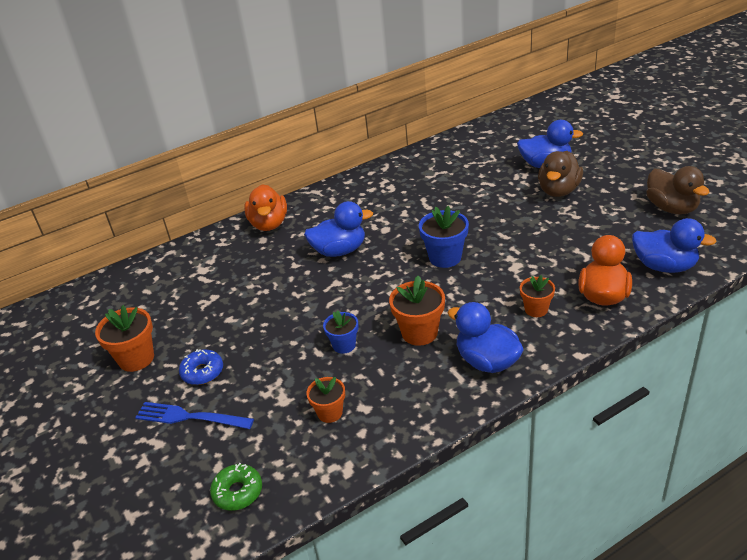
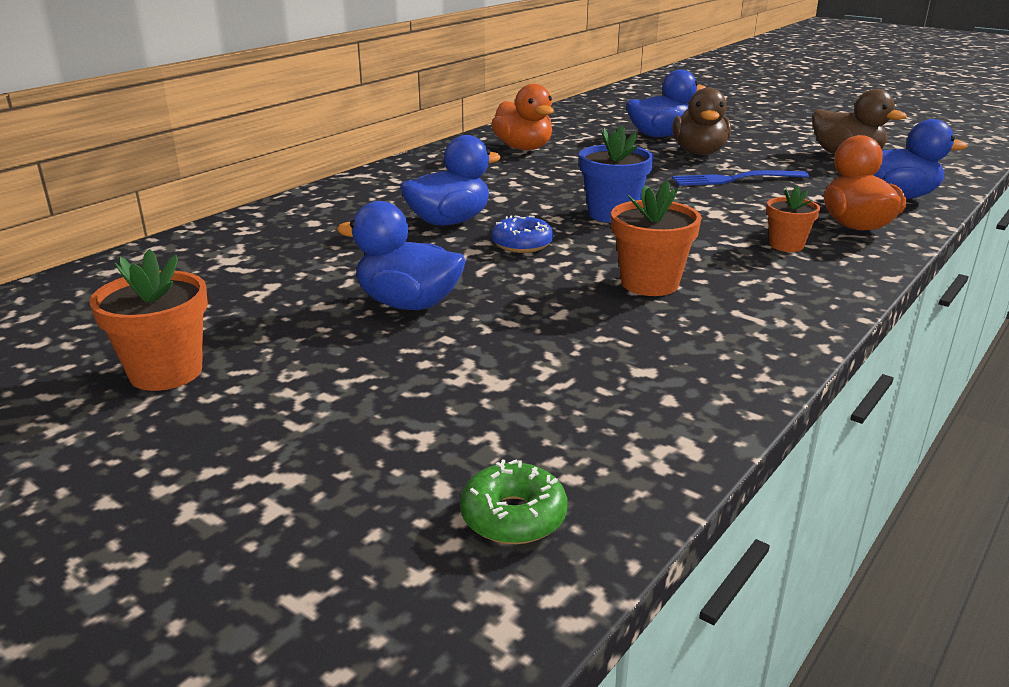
camera: 25 degrees left, 10 degrees down
blue fork [135,402,254,429] -> blue fork moved to [672,170,809,186]
blue donut [179,349,223,385] -> blue donut moved to [491,216,554,253]
orange duck [244,184,287,231] -> orange duck moved to [491,84,554,150]
orange flower pot [307,377,345,423] -> none
blue flower pot [323,310,359,354] -> none
blue duck [448,302,524,373] -> blue duck moved to [337,201,466,310]

